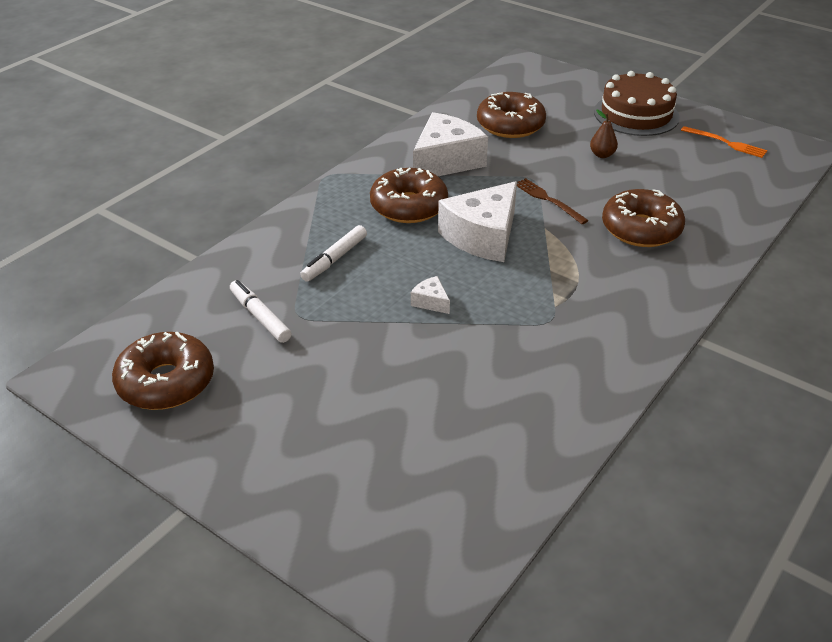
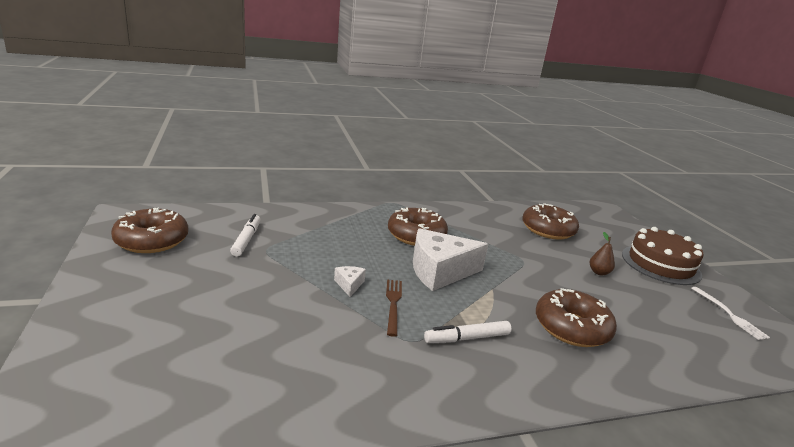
camera: 35 degrees right, 15 degrees down
white marker [300,225,367,282] -> white marker moved to [424,321,511,343]
white cheese [413,112,488,176] -> none
brown fork [517,178,589,224] -> brown fork moved to [386,280,402,337]
orange fork [681,126,767,158] -> white fork [691,287,770,340]

